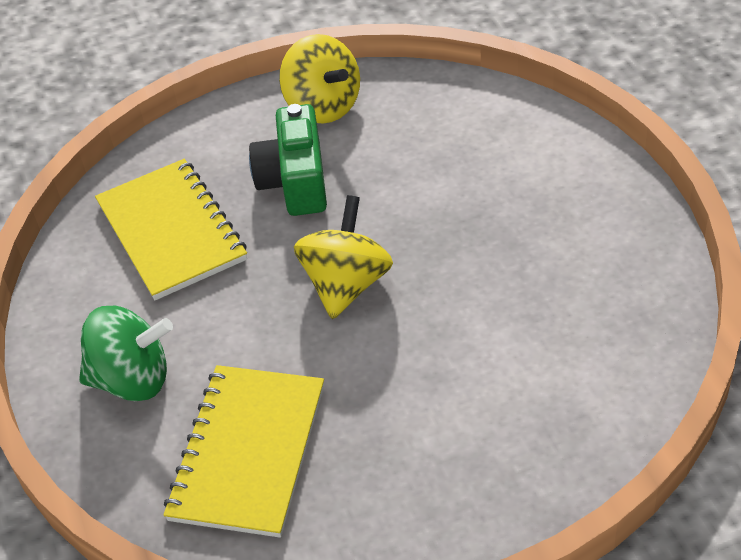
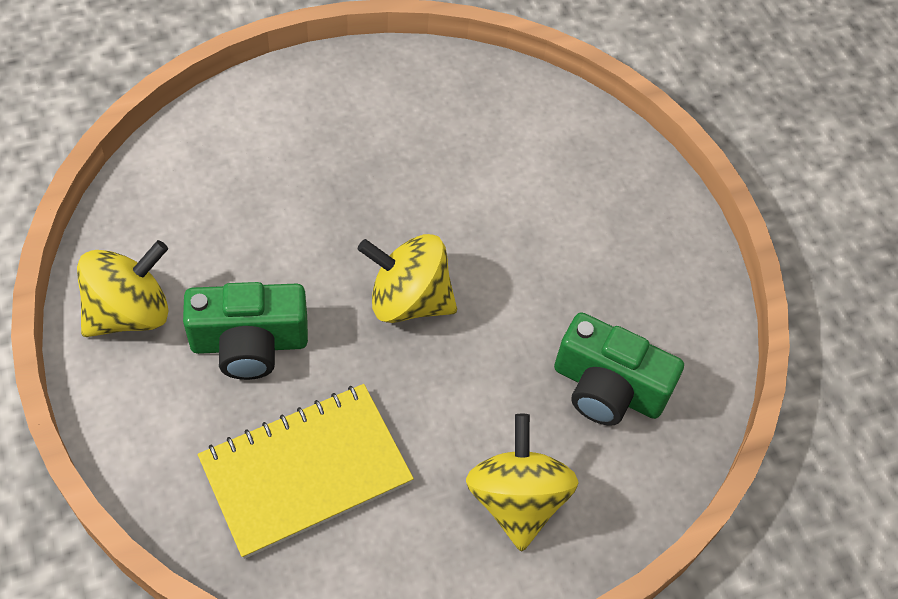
camera: 100 degrees left, 10 degrees up
green spinning top [79,306,173,401] -> yellow spinning top [466,414,579,551]
yellow notebook [163,365,324,538] -> green camera [554,312,684,426]

